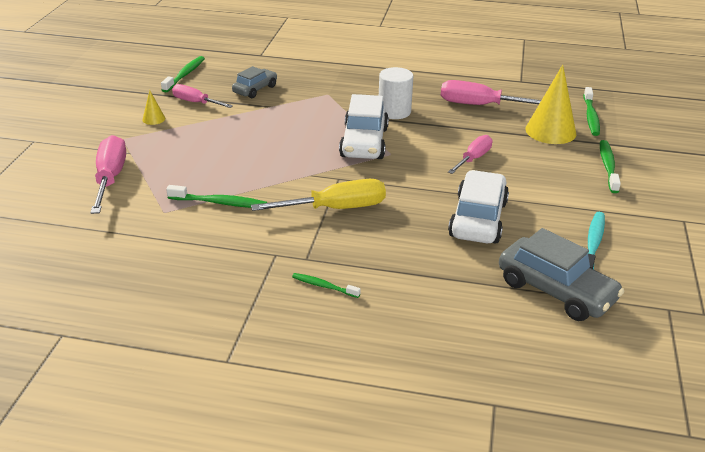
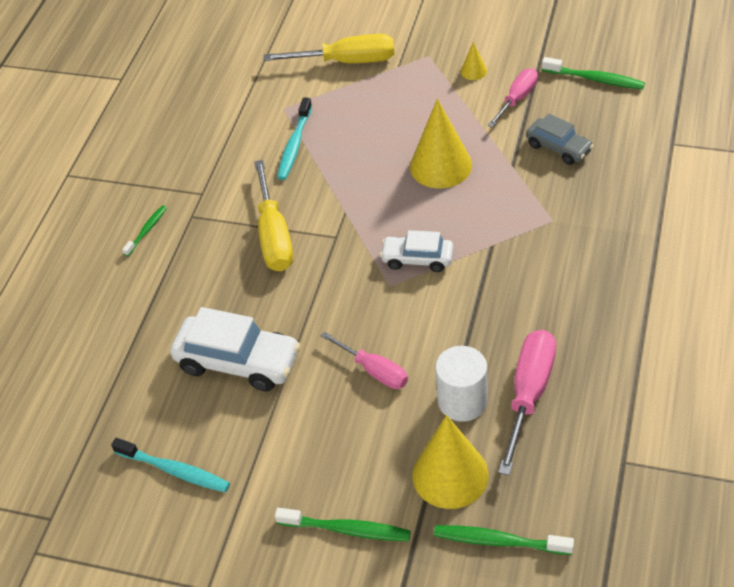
camera: 100 degrees right, 15 degrees up
pink screwdriver [90,135,126,214] -> yellow screwdriver [264,34,394,63]
green toothbrush [166,185,267,208] -> turquoise toothbrush [277,97,312,180]
white car [339,94,389,159] -> white car [380,230,453,272], size x0.60
white cylinder [379,67,413,119] -> white cylinder moved to [435,346,488,422]
grey car [499,228,624,321] -> none
none -> yellow cone [410,99,472,188]

